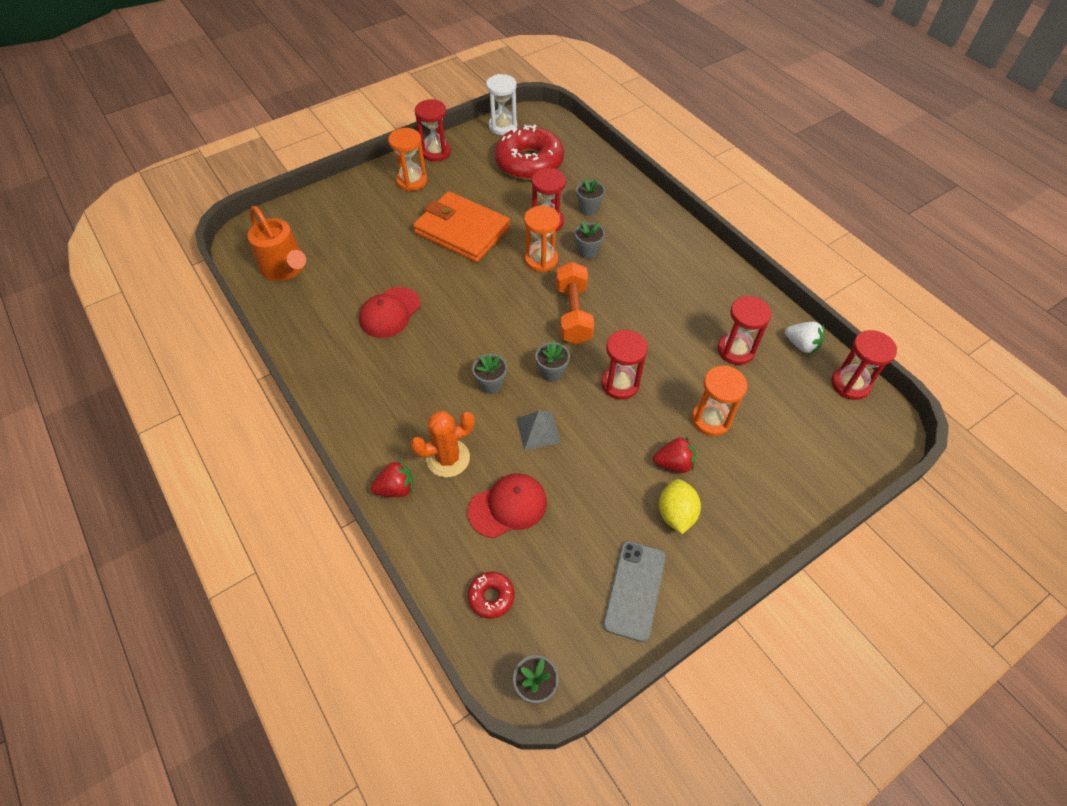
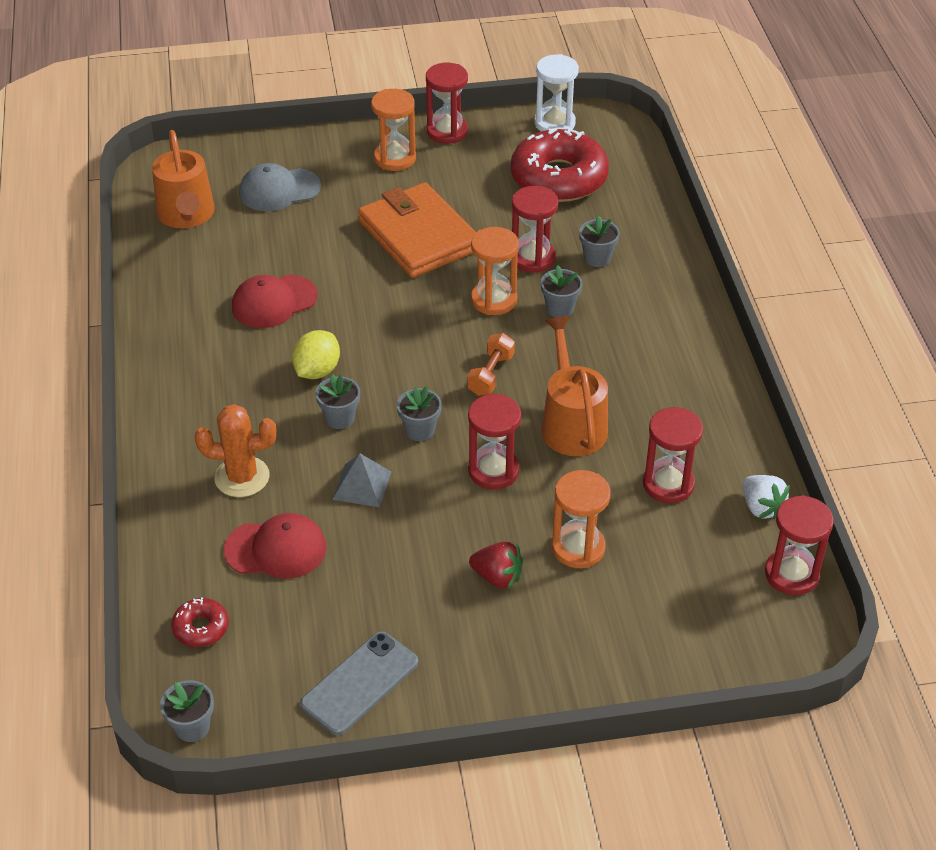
camera: 25 degrees right, 10 degrees down
red strawberry [371,460,413,497] -> none
orange dumbbell [556,262,594,344] -> orange dumbbell [467,333,515,396], size x0.62
yellow lemon [659,479,701,534] -> yellow lemon moved to [292,330,340,379]
none -> grey cap [239,163,321,211]
none -> orange watering can [541,316,608,456]

